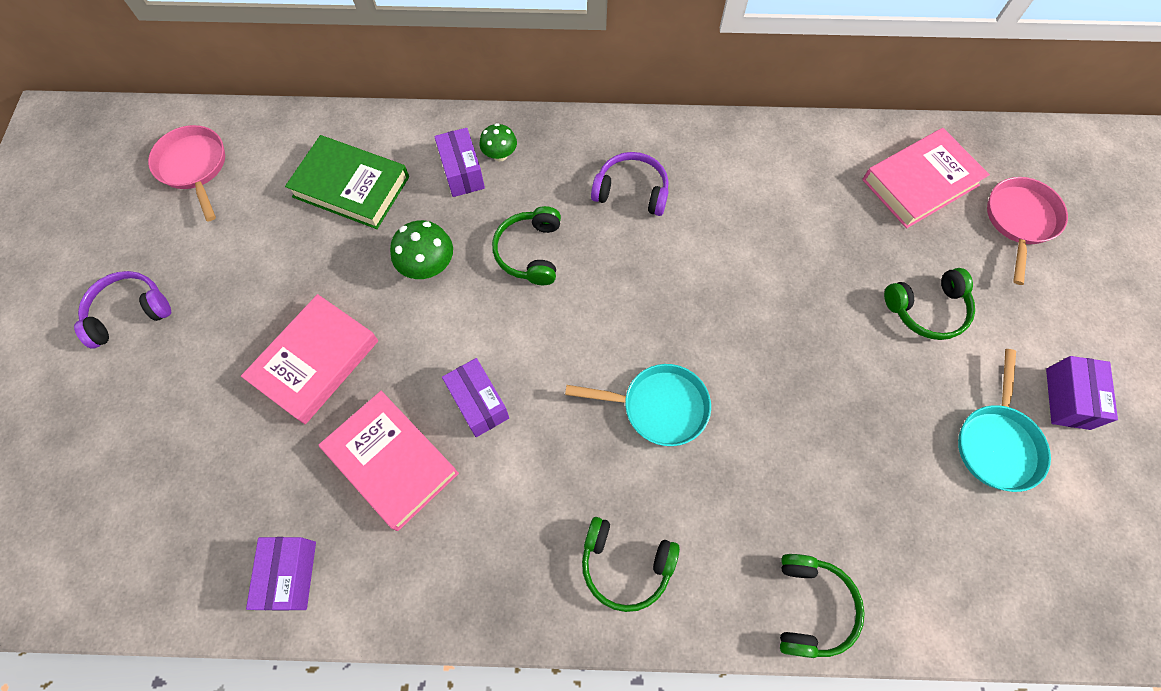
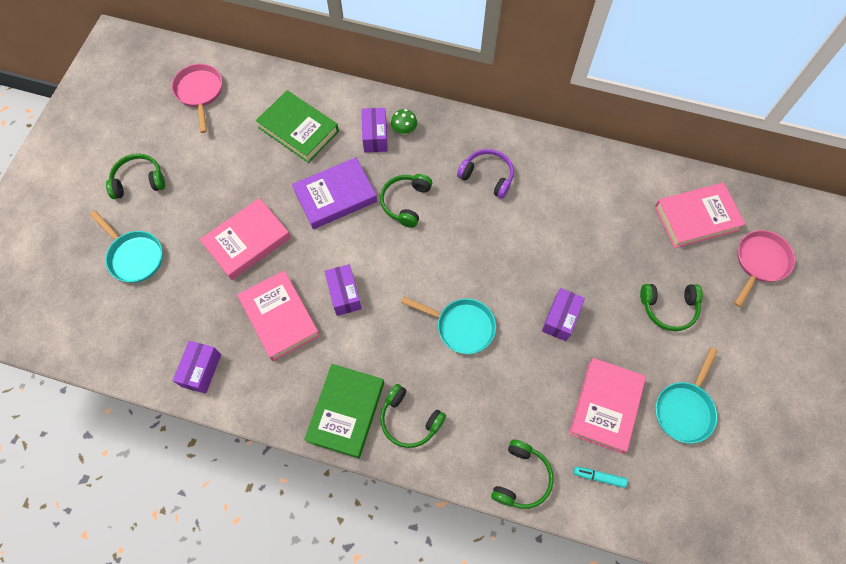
camera: 15 degrees right, 0 degrees up
purple headphones [74,271,171,349] -> green headphones [106,153,165,199]
green mushroom [390,220,453,279] -> purple book [292,157,377,229]
purple box [1046,356,1118,430] -> purple box moved to [542,288,585,341]
none -> turquoise pan [90,210,163,283]
none -> green book [304,364,384,459]
none -> pink book [569,358,646,454]
none -> turquoise marker [574,467,627,488]

